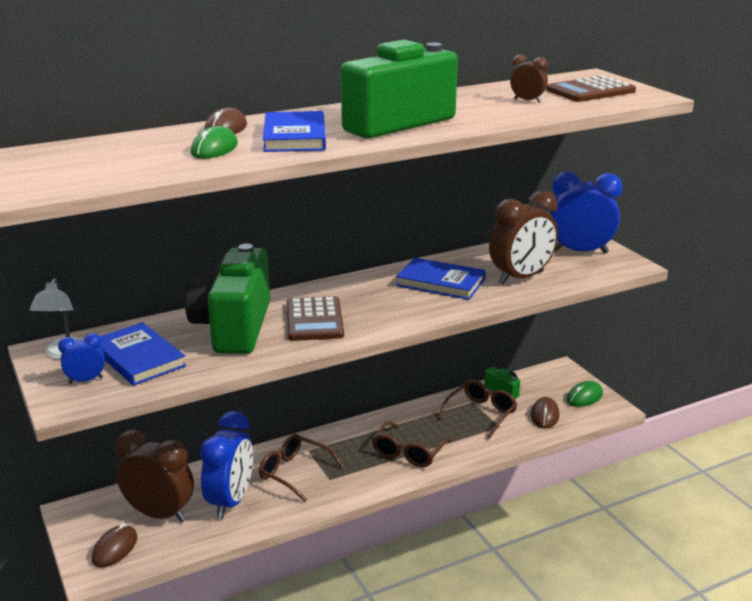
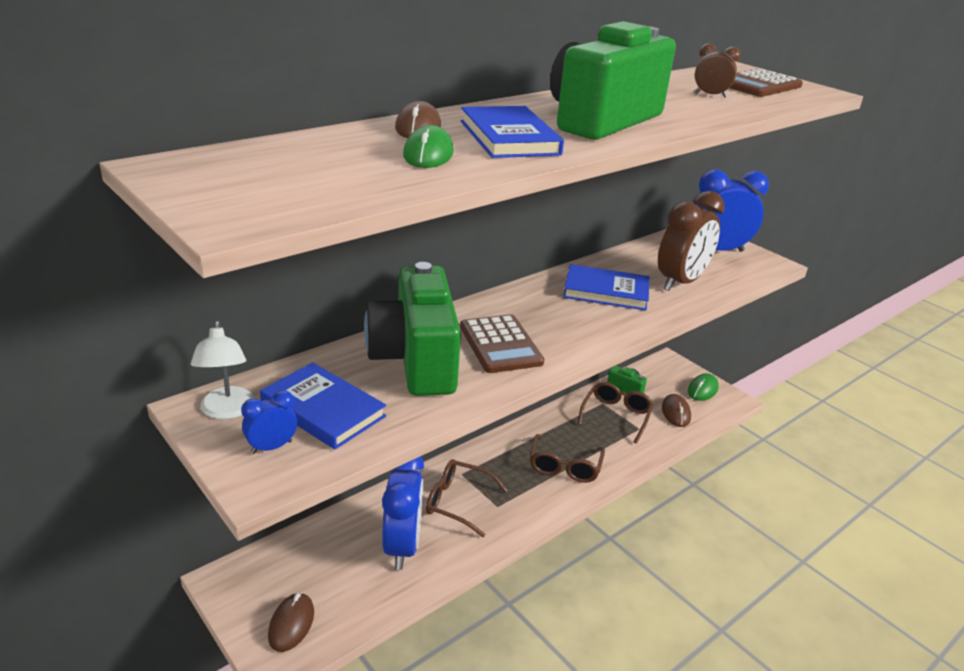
camera: 15 degrees left, 5 degrees up
brown clock [116,430,194,523] -> none

